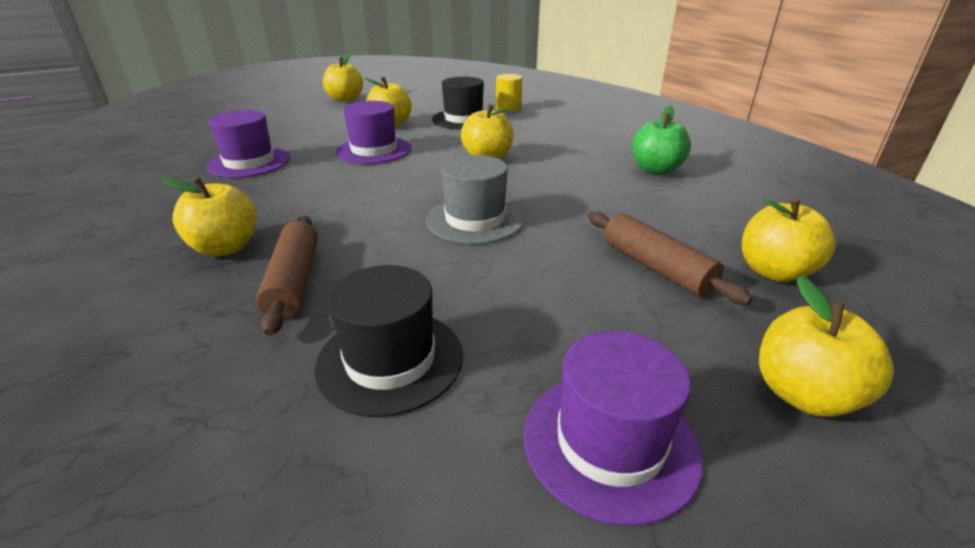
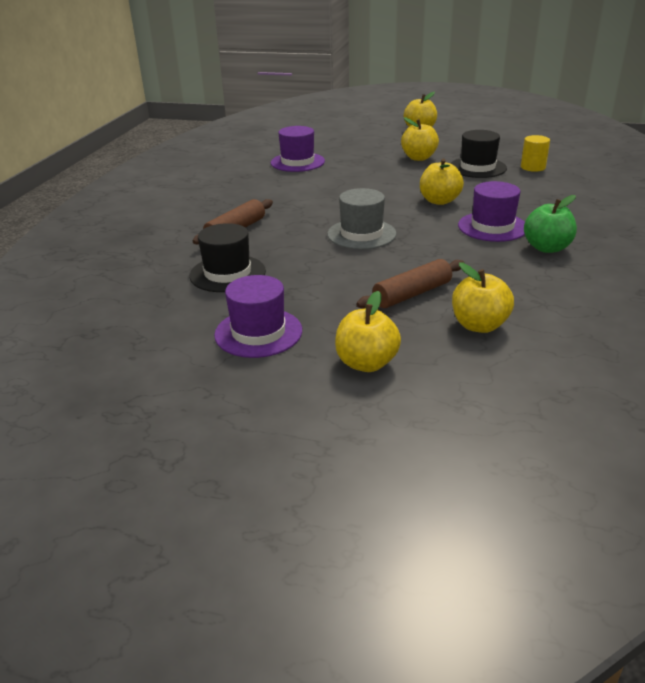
camera: 45 degrees right, 0 degrees up
yellow apple [162,177,257,256] -> none
purple hat [336,101,411,164] -> purple hat moved to [458,181,525,242]
brown rolling pin [588,211,753,305] -> brown rolling pin turned 45 degrees clockwise [356,259,464,309]

